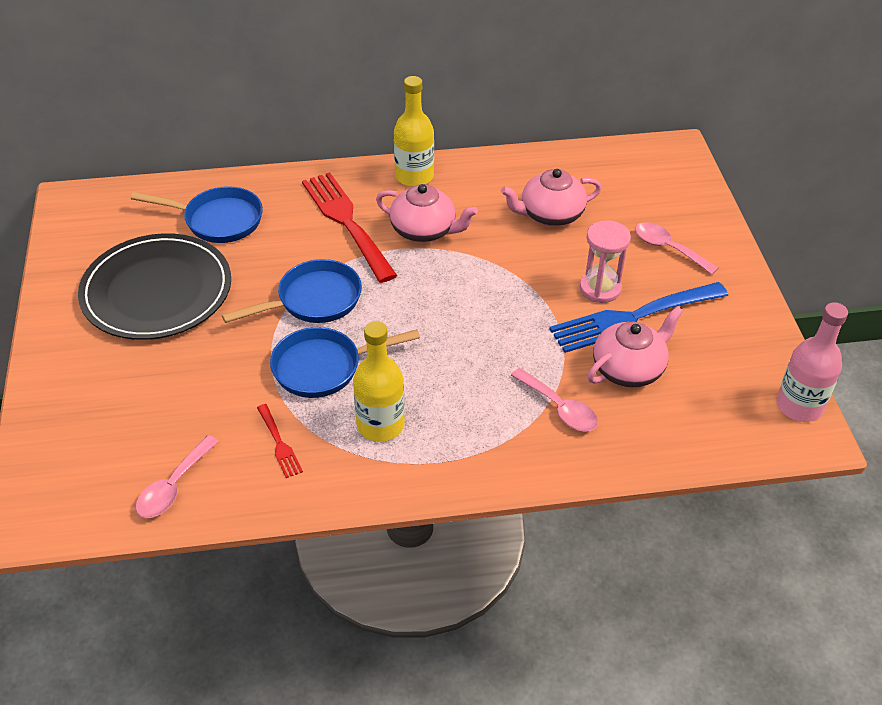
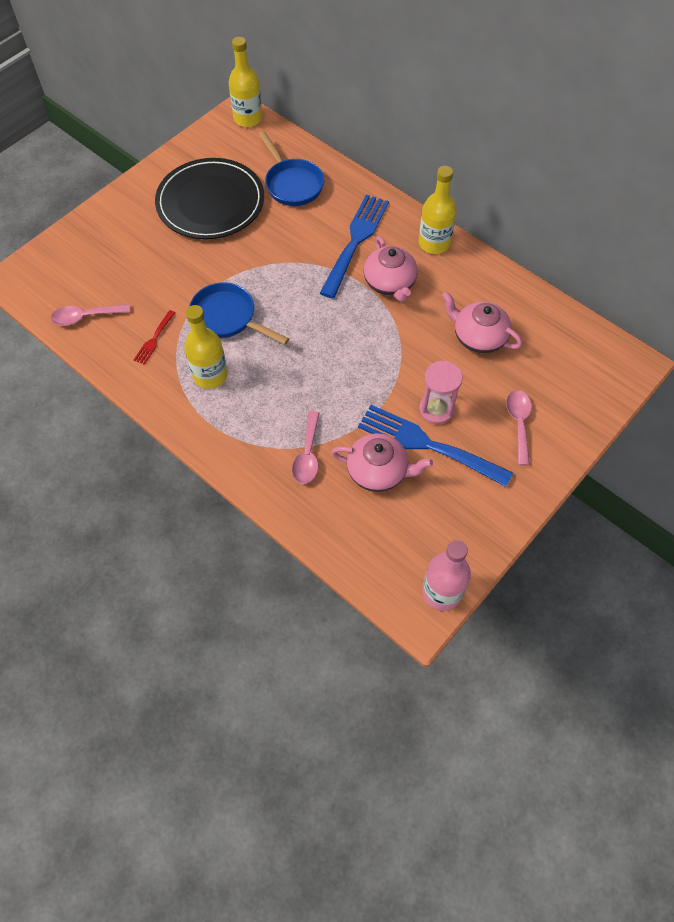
camera: 50 degrees right, 15 degrees up
blue pan [222,259,362,323] -> none
red fork [302,172,397,283] -> blue fork [320,194,389,298]
none -> yellow bottle [229,37,262,127]

